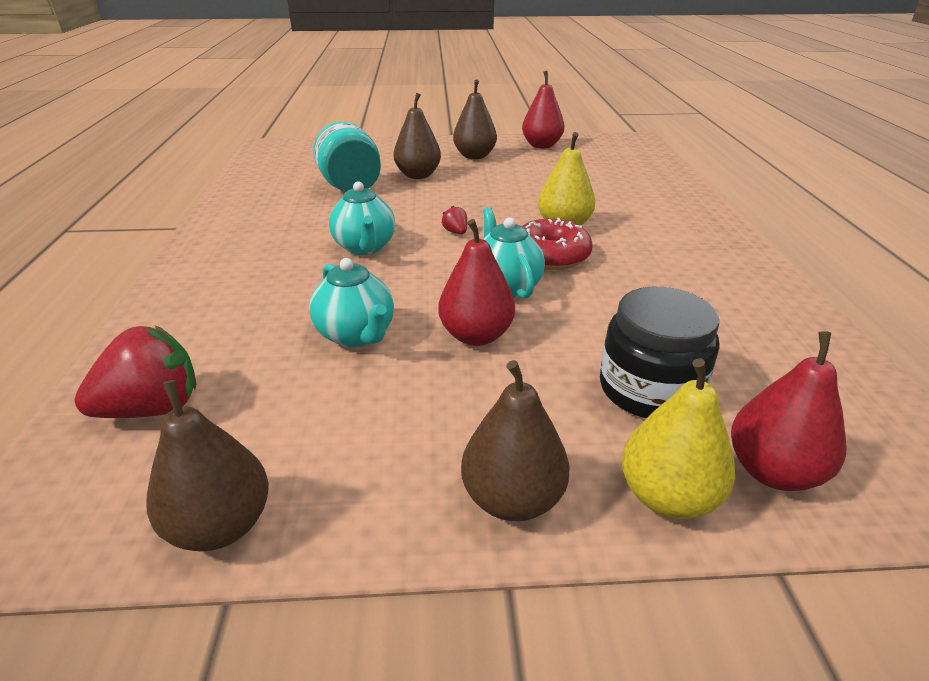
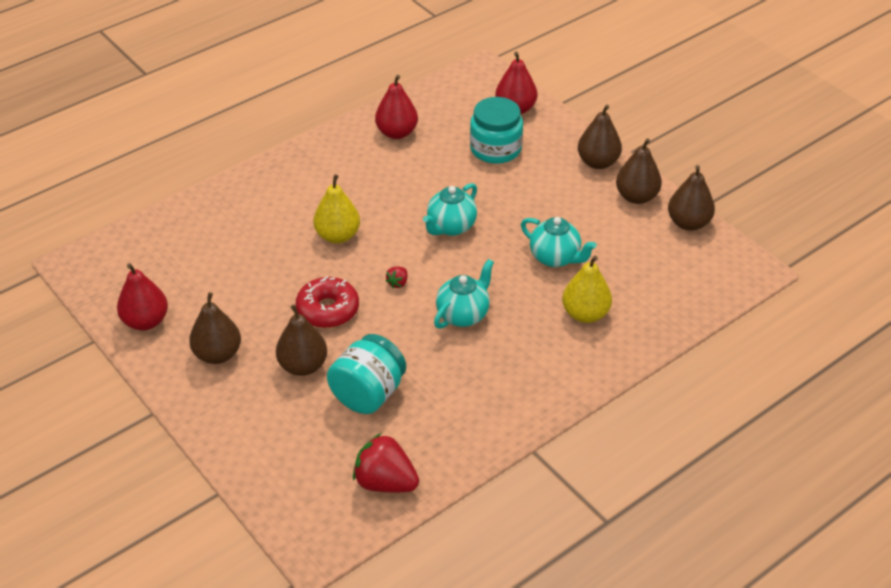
camera: 125 degrees left, 10 degrees up
red strawberry [75,326,196,418] -> red strawberry moved to [353,433,419,492]
turquoise teapot [309,258,394,347] -> turquoise teapot turned 105 degrees clockwise [521,217,597,267]
red pear [439,219,515,346] -> red pear moved to [375,75,418,139]
red donut [522,218,593,270] -> red donut moved to [296,276,359,328]
black jar [600,287,719,418] -> turquoise jar [470,97,523,164]
yellow pear [621,359,735,519] -> yellow pear moved to [562,256,612,323]
none -> brown pear [616,138,662,204]

